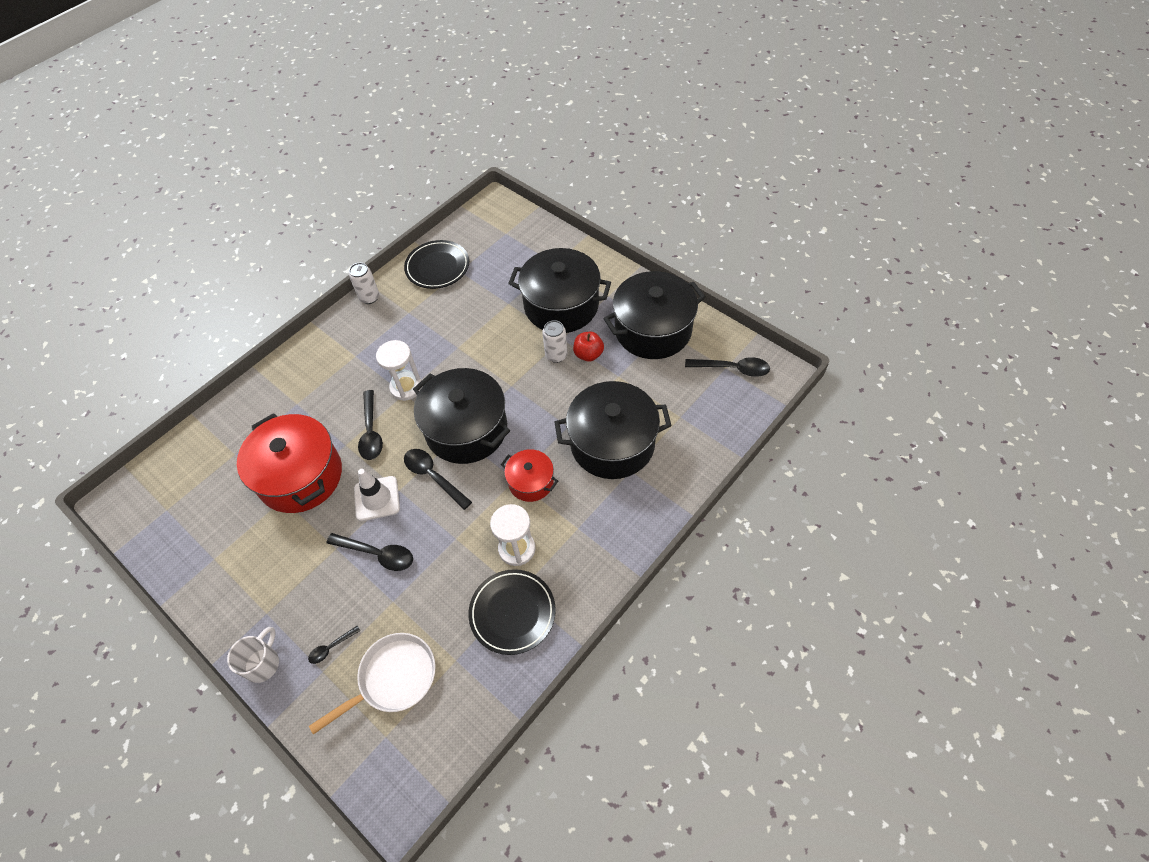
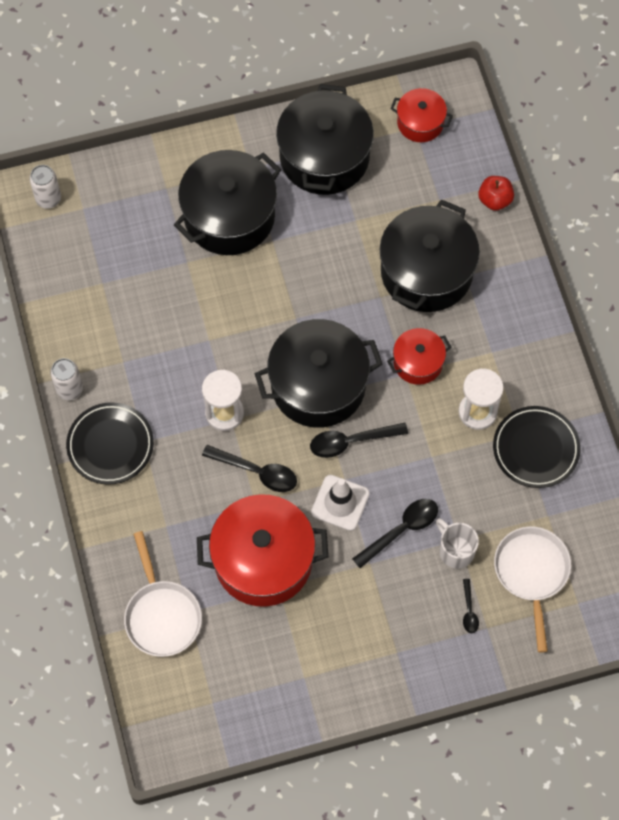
camera: 60 degrees left, 10 degrees up
white mug [227,627,279,683] -> white mug moved to [436,518,479,569]
black plate [404,240,469,289] -> black plate moved to [66,402,154,485]
white can [542,320,567,363] -> white can moved to [29,165,61,209]
red apple [573,332,604,362] -> red apple moved to [478,176,514,211]
black spoon [685,357,770,377] -> red pot [390,88,453,142]
none -> white pan [124,531,202,657]

